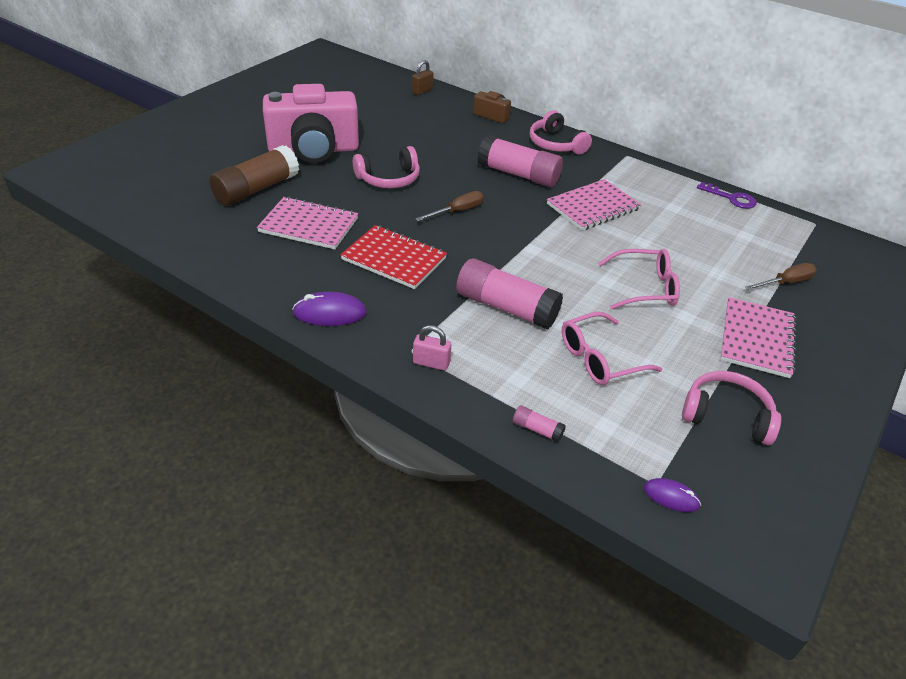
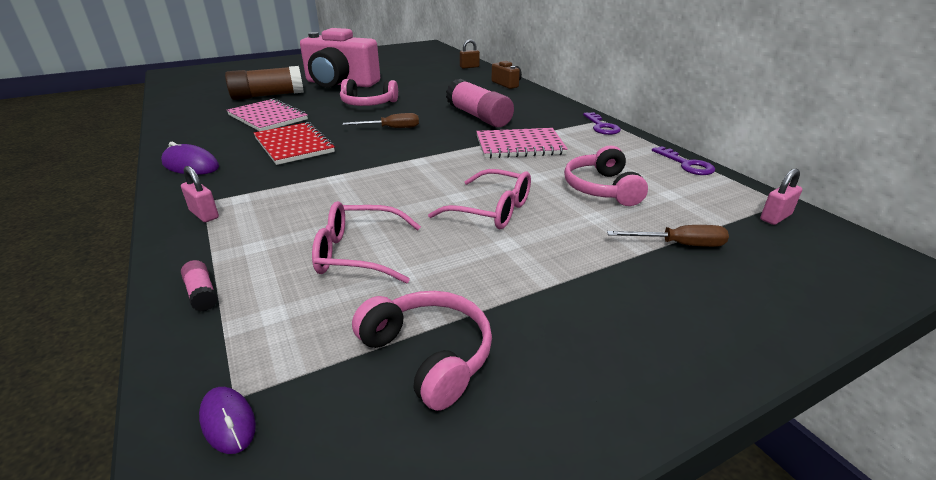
camera: 30 degrees right, 10 degrees down
pink glue stick [456,258,563,329] -> none
pink headphones [530,110,592,155] -> pink headphones moved to [564,146,648,206]
pink notebook [720,297,796,378] -> none
none -> purple key [583,112,621,135]
none -> pink padlock [760,169,802,225]

